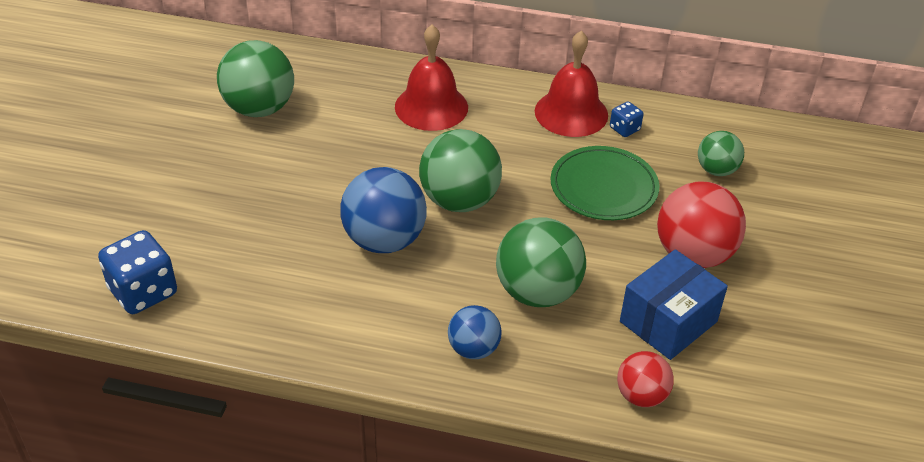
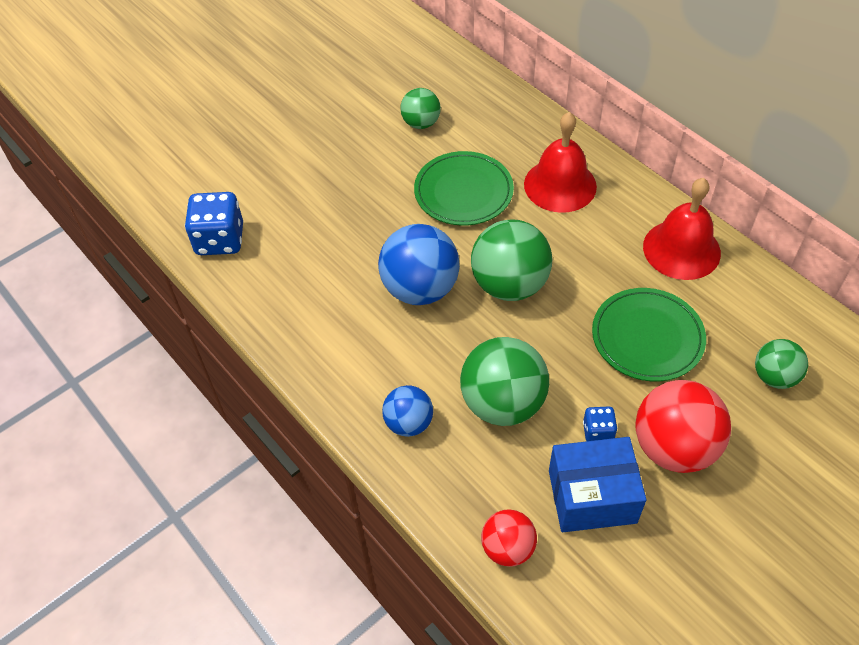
camera: 40 degrees right, 10 degrees up
green ball [217,40,294,117] -> green ball [400,88,441,129], size x0.58
blue dice [610,101,644,137] -> blue dice moved to [583,407,617,441]
none -> green plate [414,151,514,226]

